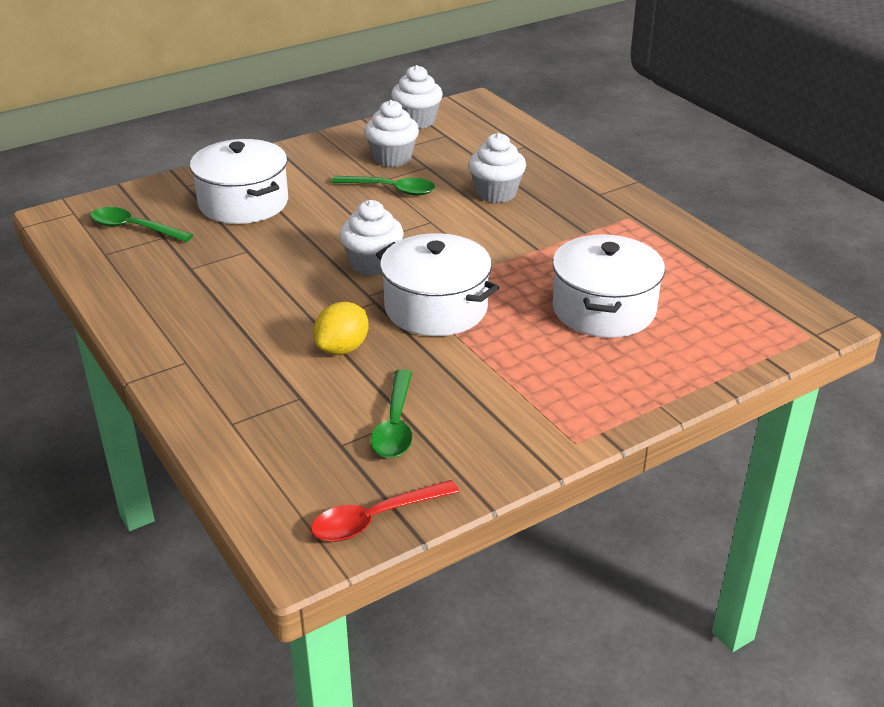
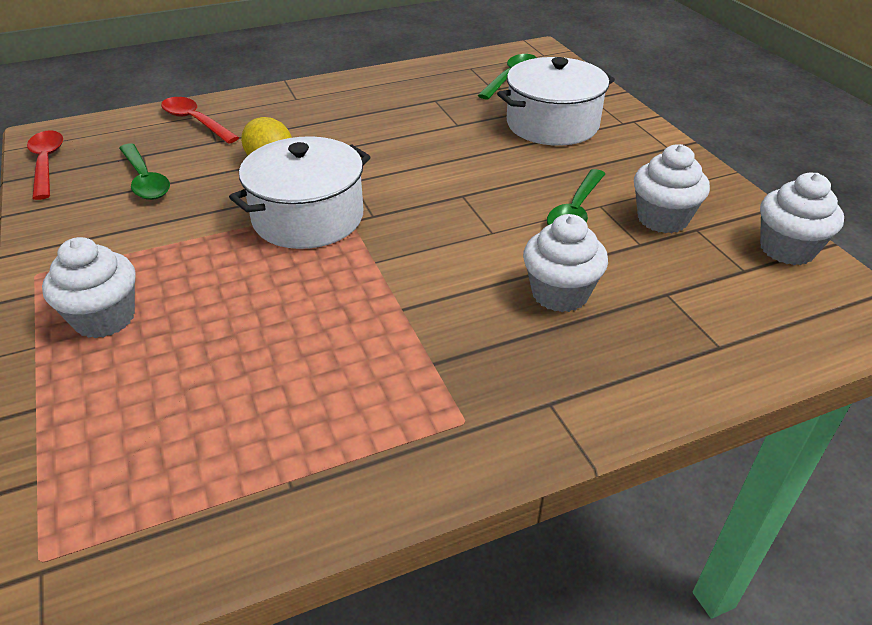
camera: 100 degrees right, 5 degrees up
white cupcake [340,200,404,276] -> white cupcake moved to [42,237,136,338]
green spoon [371,369,412,458] -> green spoon turned 135 degrees counterclockwise [119,143,170,200]
white pot [552,234,665,338] -> none
none -> red spoon [161,97,239,144]

